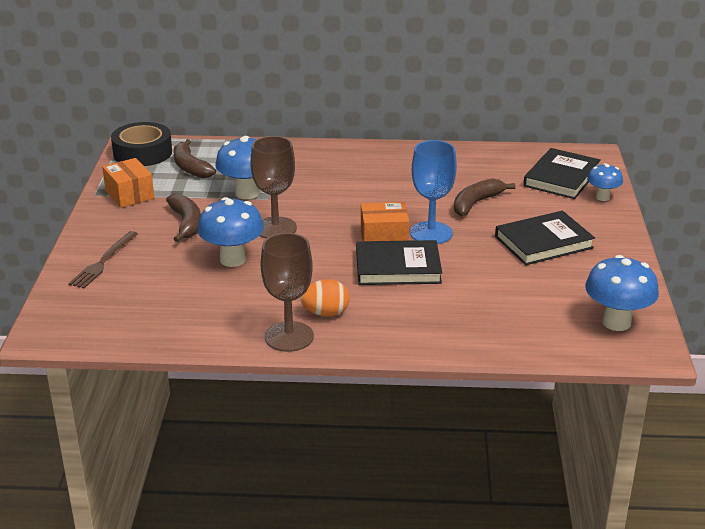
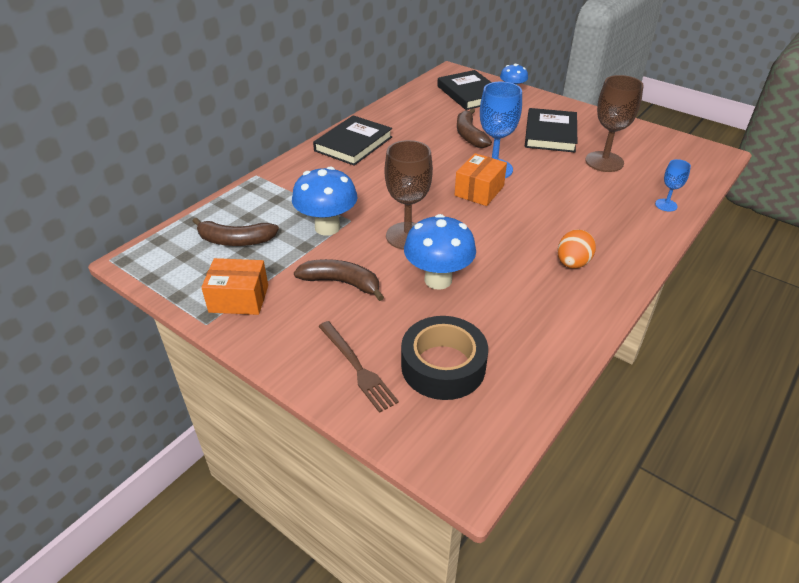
camera: 55 degrees left, 10 degrees up
black tape [111,122,172,166] -> black tape moved to [401,316,488,400]
brown goblet [260,233,314,352] -> brown goblet moved to [585,75,644,172]
black book [356,240,442,285] -> black book moved to [313,115,392,166]
blue mushroom [585,255,659,331] -> none
none -> blue goblet [655,159,691,212]

